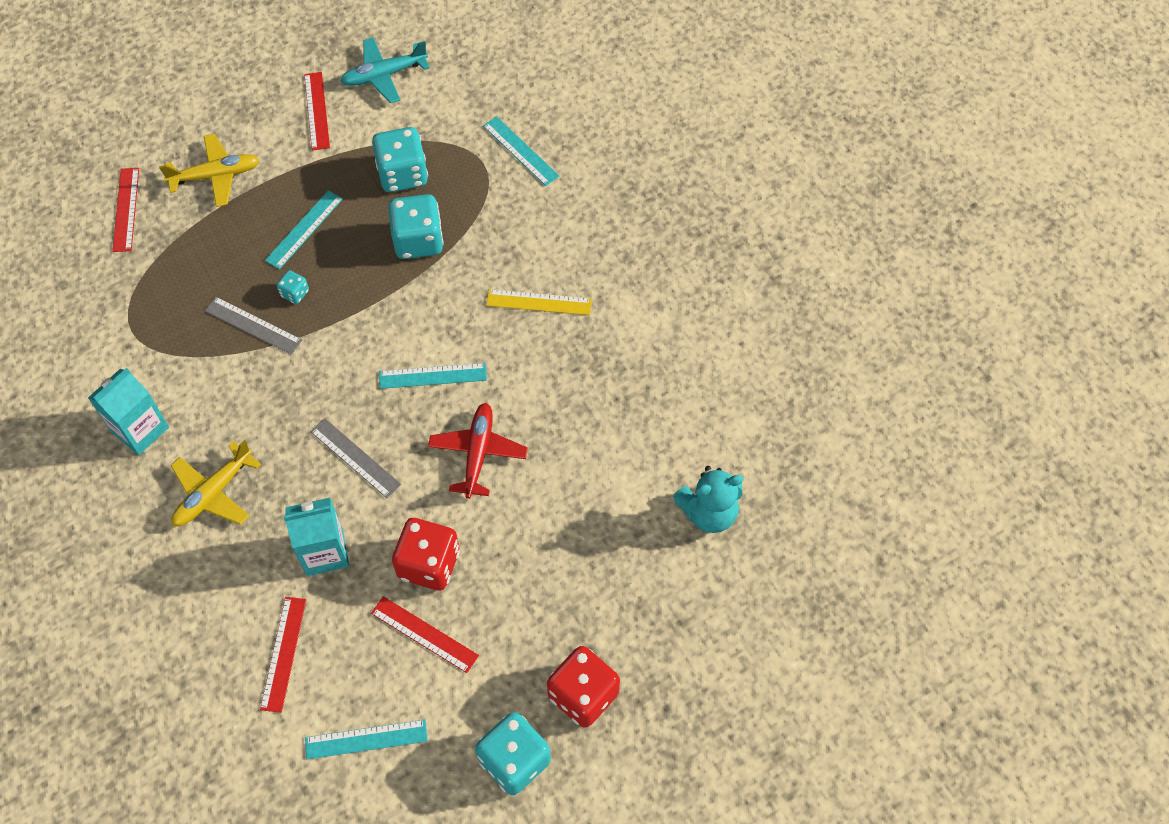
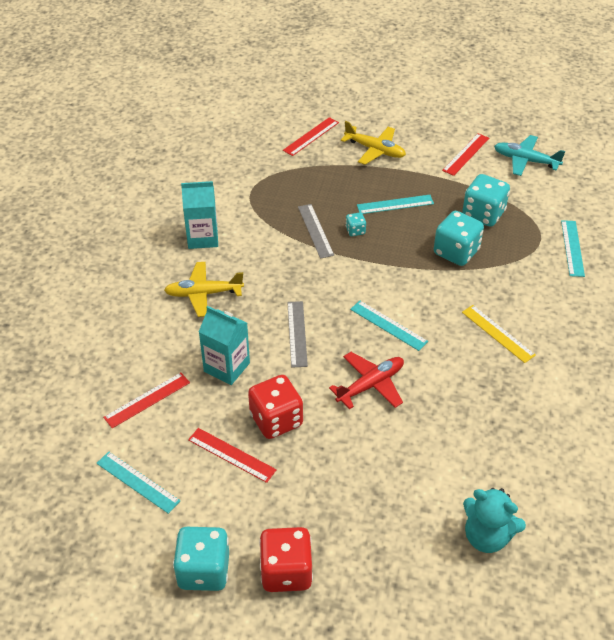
camera: 45 degrees right, 15 degrees down
red ruler [371,596,479,673] -> red ruler turned 45 degrees counterclockwise [188,428,277,483]

